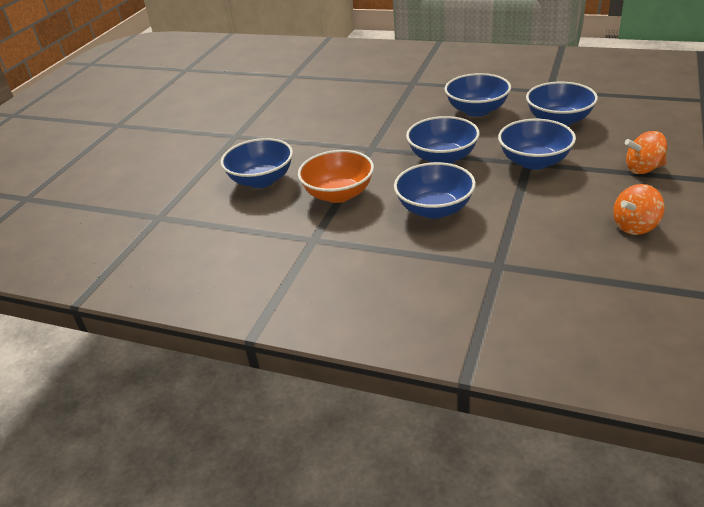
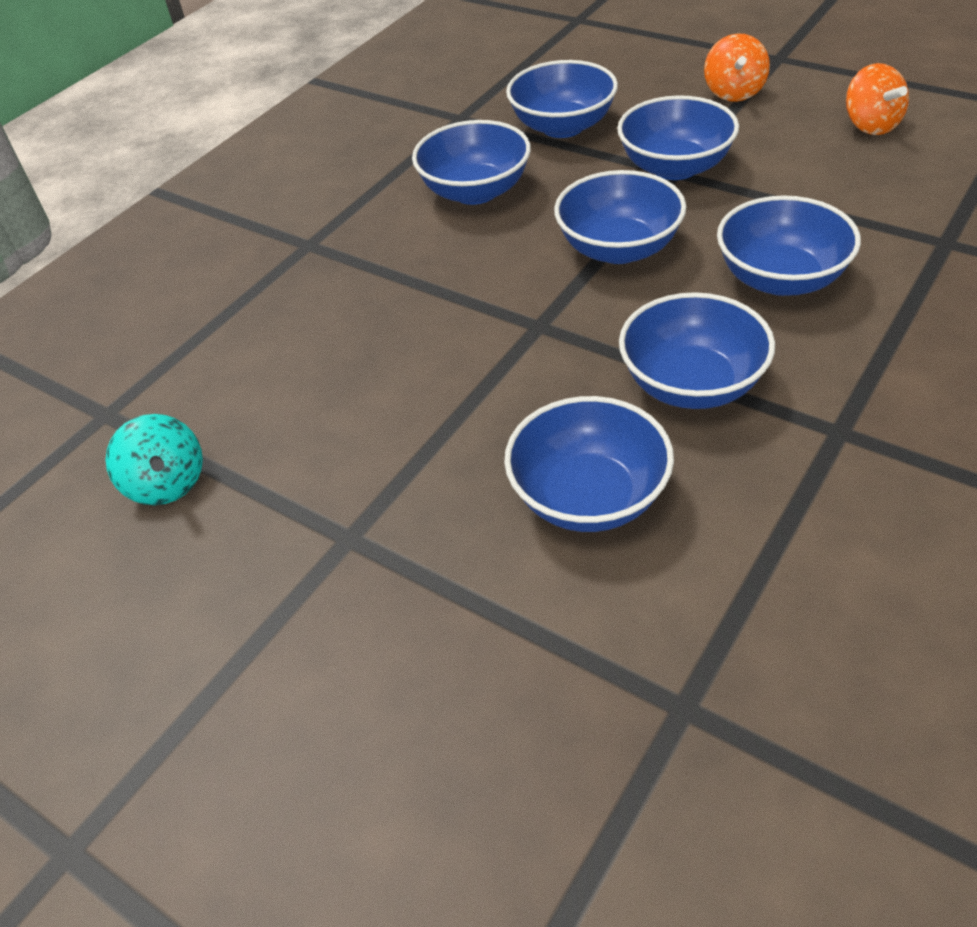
camera: 75 degrees left, 10 degrees up
orange bowl [298,150,374,203] -> blue bowl [619,292,775,409]
none -> turquoise spinning top [106,414,203,505]

